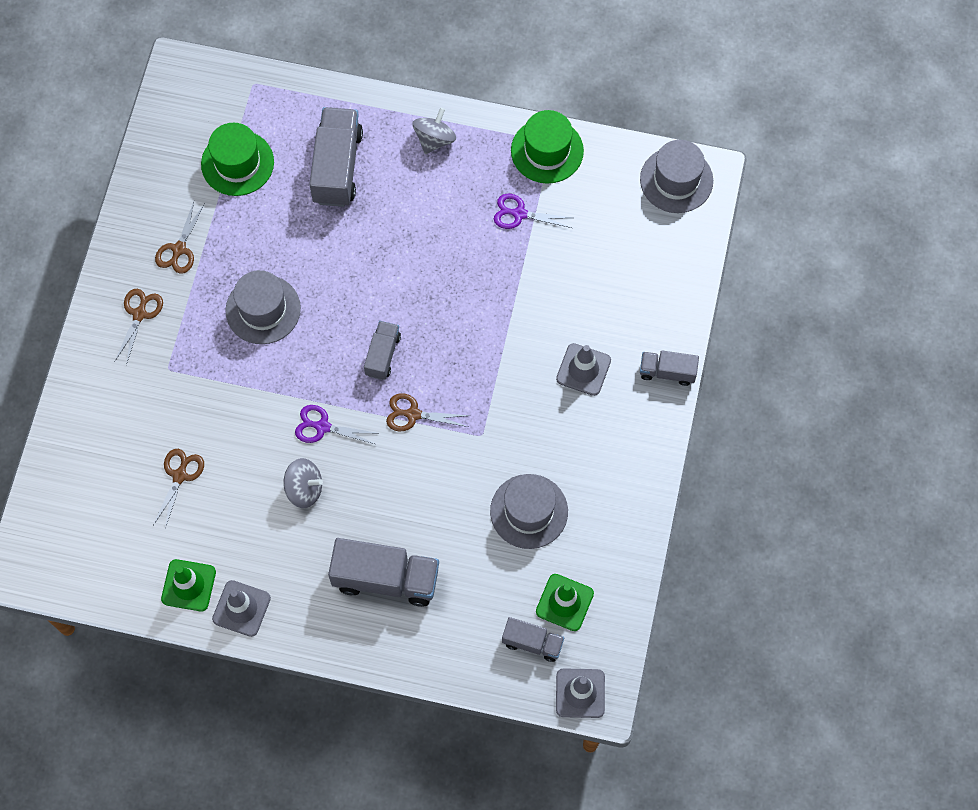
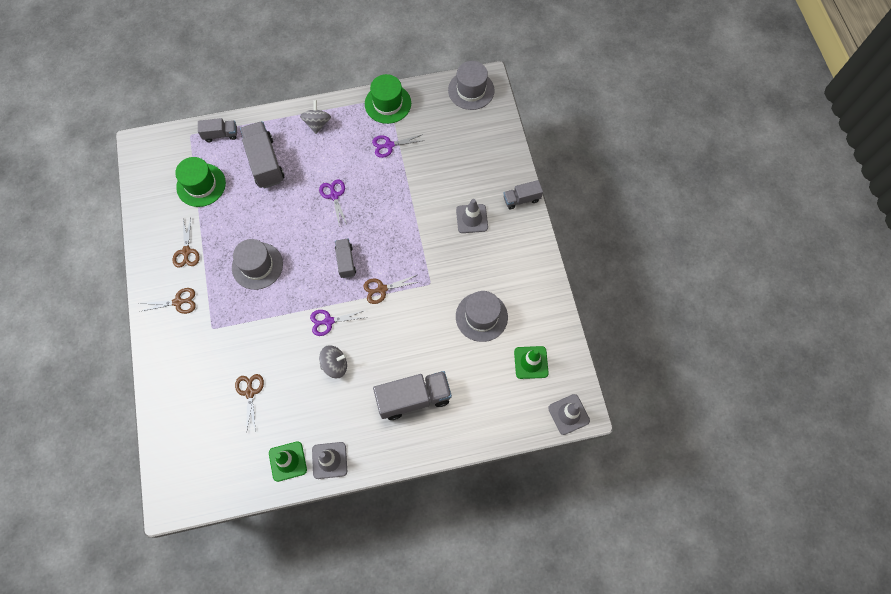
camera: 25 degrees left, 0 degrees up
brown scissors [115,289,163,365] -> brown scissors turned 90 degrees clockwise [139,288,196,314]
grey truck [502,617,564,662] -> grey truck moved to [198,118,237,142]
none -> purple scissors [319,179,347,227]

